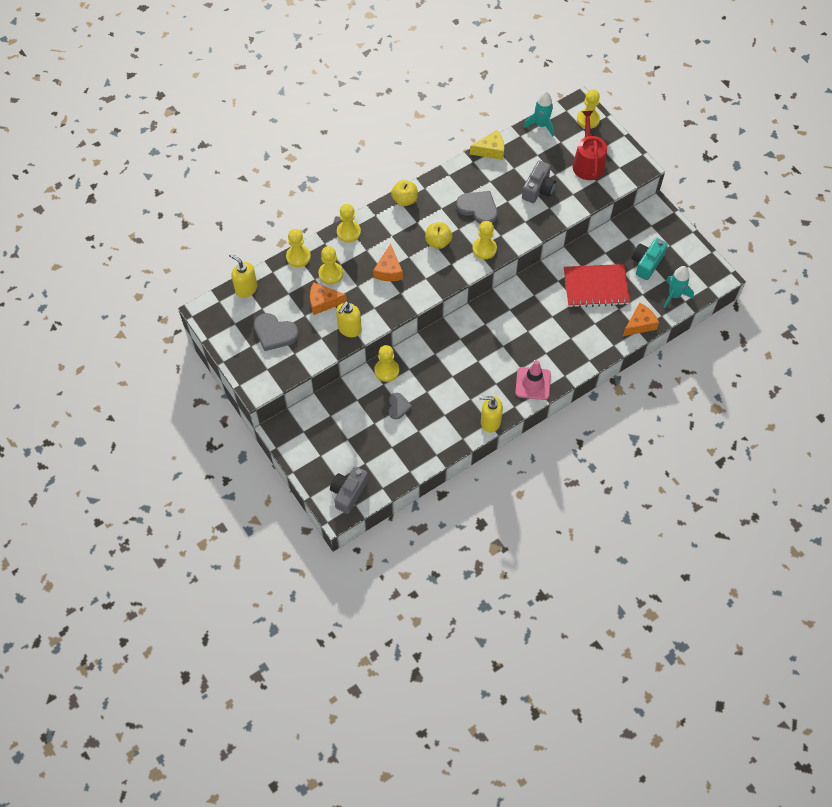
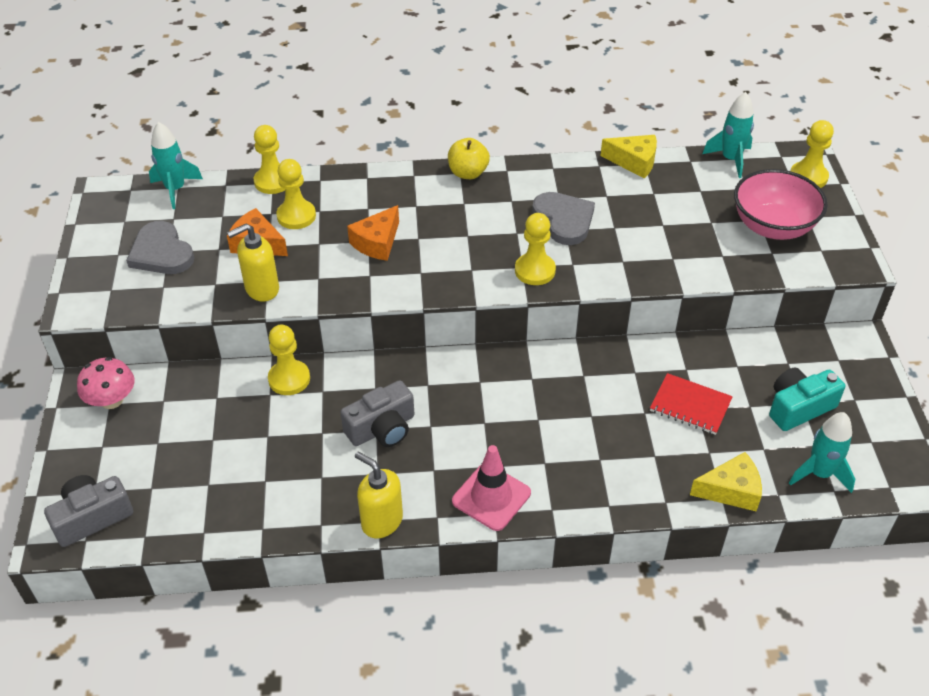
camera: 30 degrees right, 15 degrees down
yellow soap dispenser [229,253,257,298] -> turquoise rocket [149,122,203,209]
yellow pawn [337,204,361,242] -> none
grey heart [389,393,412,419] -> none
yellow apple [425,222,453,249] -> none
grey camera [522,161,556,203] -> grey camera moved to [340,380,414,447]
red notebook [564,264,630,308] -> red notebook [650,373,733,435], size x0.63
red watering can [573,111,607,180] -> pink bowl [734,169,828,240]
orange cheese [623,303,659,336] -> yellow cheese [690,452,762,511]
none -> pink mushroom [77,357,134,409]

